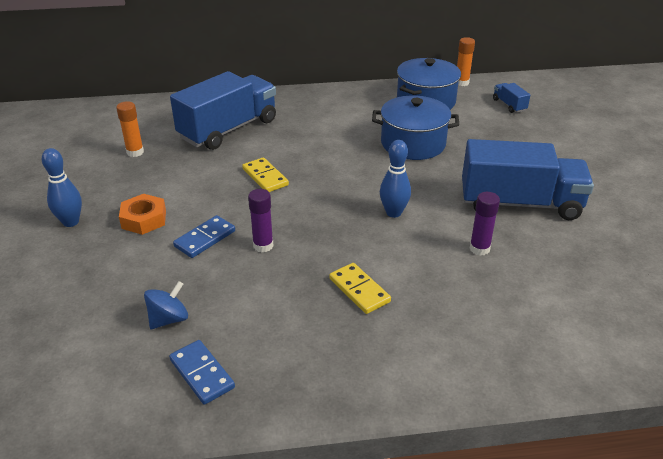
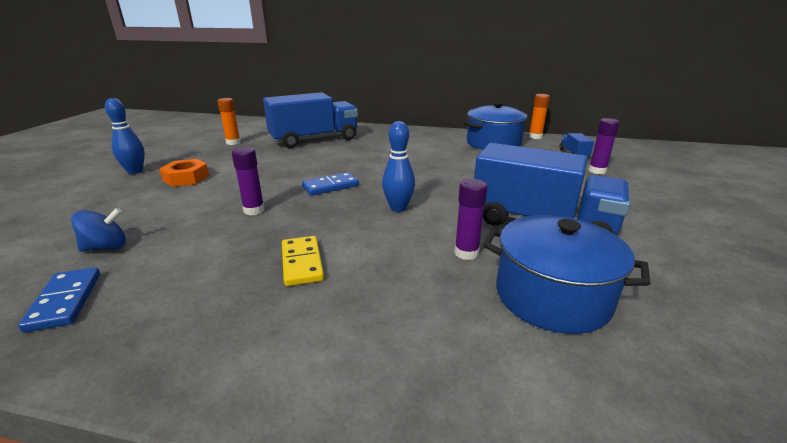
camera: 20 degrees right, 10 degrees down
blue domino [173,215,235,258] -> blue domino moved to [302,172,359,196]
yellow domino [242,157,289,192] -> none
blue pot [372,96,459,160] -> blue pot moved to [483,215,650,334]
none -> purple glue stick [588,118,620,174]

